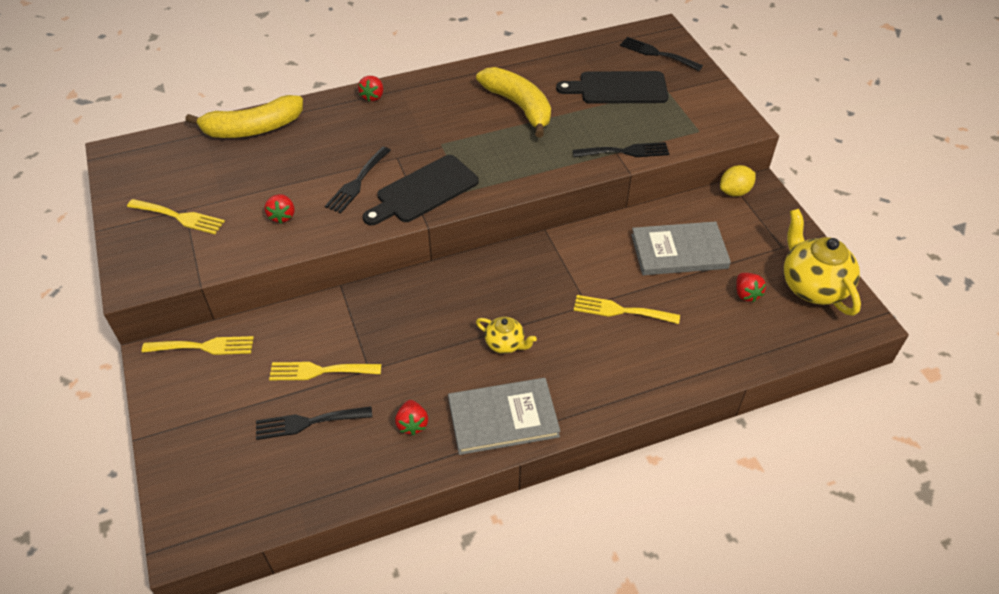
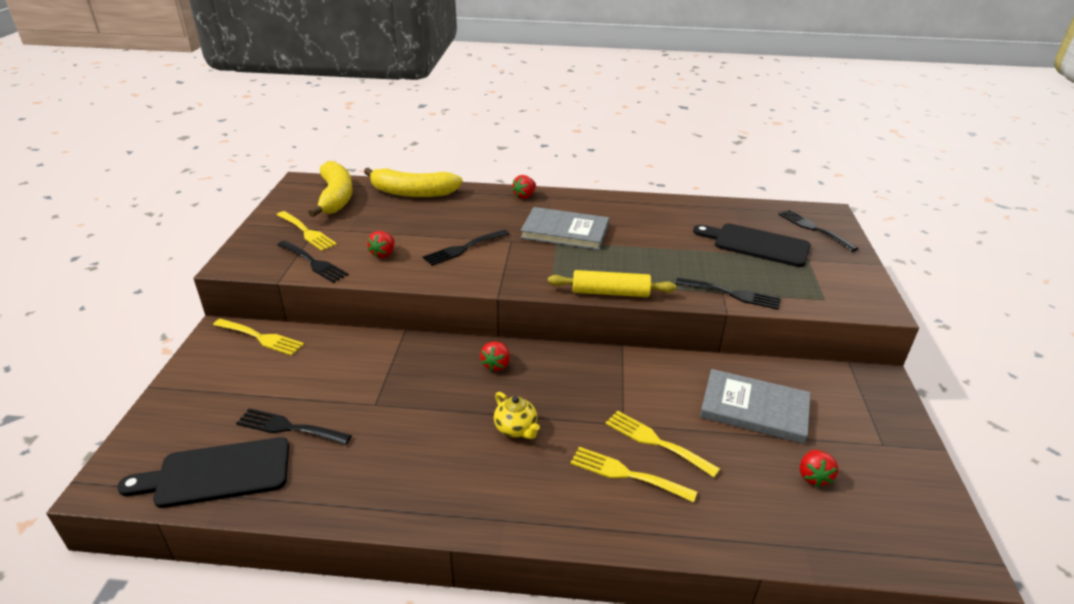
camera: 25 degrees right, 15 degrees down
yellow fork [269,362,381,380] -> yellow fork moved to [570,447,697,503]
black cutting board [363,155,479,225] -> black cutting board moved to [117,437,289,508]
red strawberry [395,400,428,436] -> red strawberry moved to [480,342,510,371]
grey book [448,378,560,455] -> grey book moved to [520,207,609,250]
yellow banana [476,67,551,137] -> yellow banana moved to [308,161,353,217]
yellow lemon [720,165,756,196] -> none
yellow teapot [784,209,861,316] -> none
none -> black fork [277,240,349,283]
none -> yellow rolling pin [548,270,676,297]

